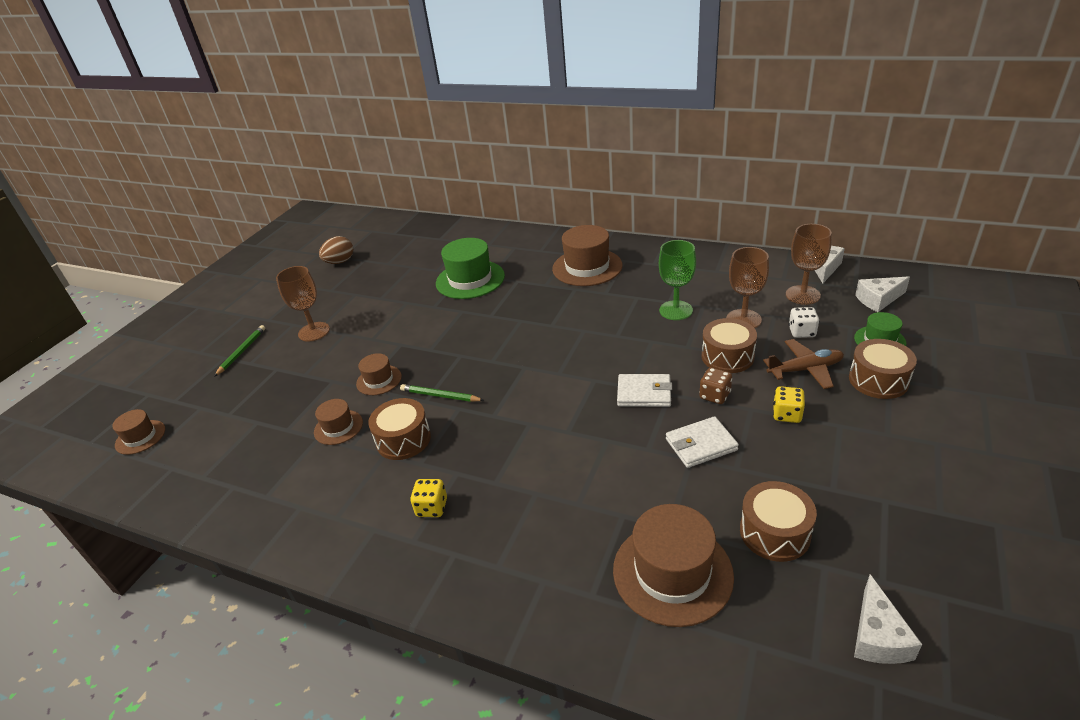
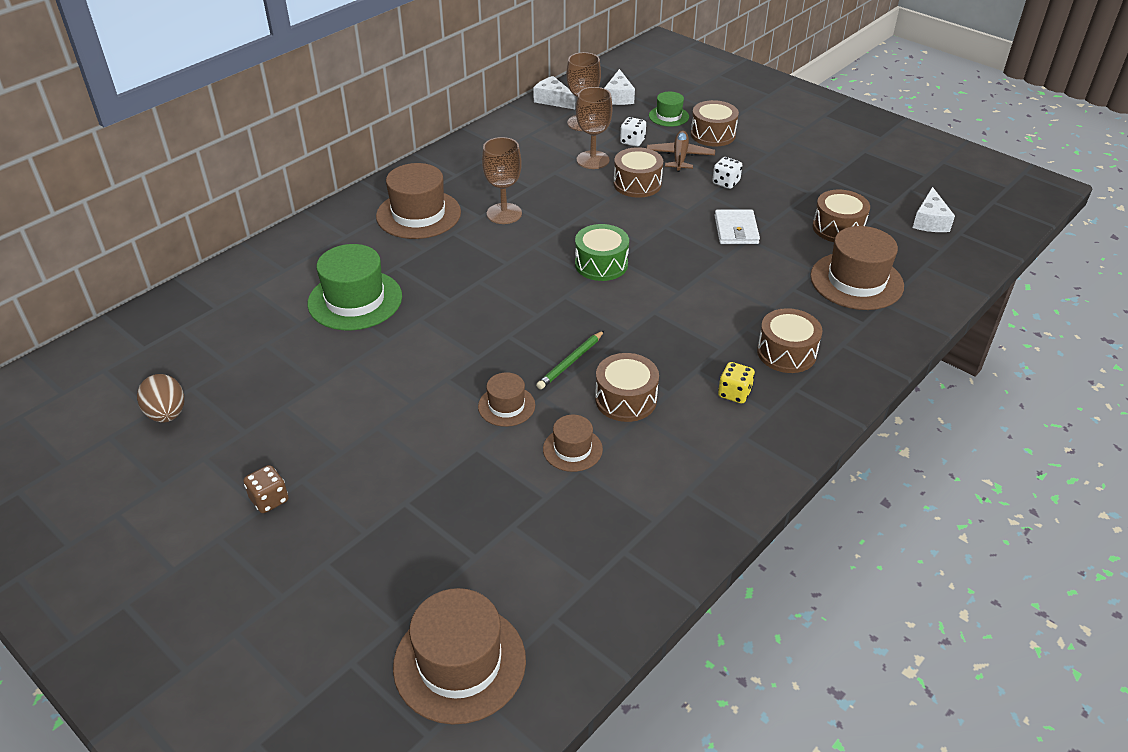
camera: 75 degrees left, 5 degrees up
brown hat [112,409,165,455] -> brown hat [393,588,526,725], size x1.83
green pencil [214,325,265,377] -> none
brown goblet [276,266,330,342] -> brown goblet moved to [482,137,522,224]
white wallet [617,374,672,407] -> none
green goblet [659,240,696,320] -> none
brown dice [699,368,732,404] -> brown dice moved to [244,465,288,513]
yellow dice [773,386,805,423] -> white dice [712,157,742,189]
white cheese [854,574,922,664] -> white cheese turned 75 degrees clockwise [913,187,955,232]
none -> green drum [575,224,629,281]
none -> brown drum [757,308,822,373]

